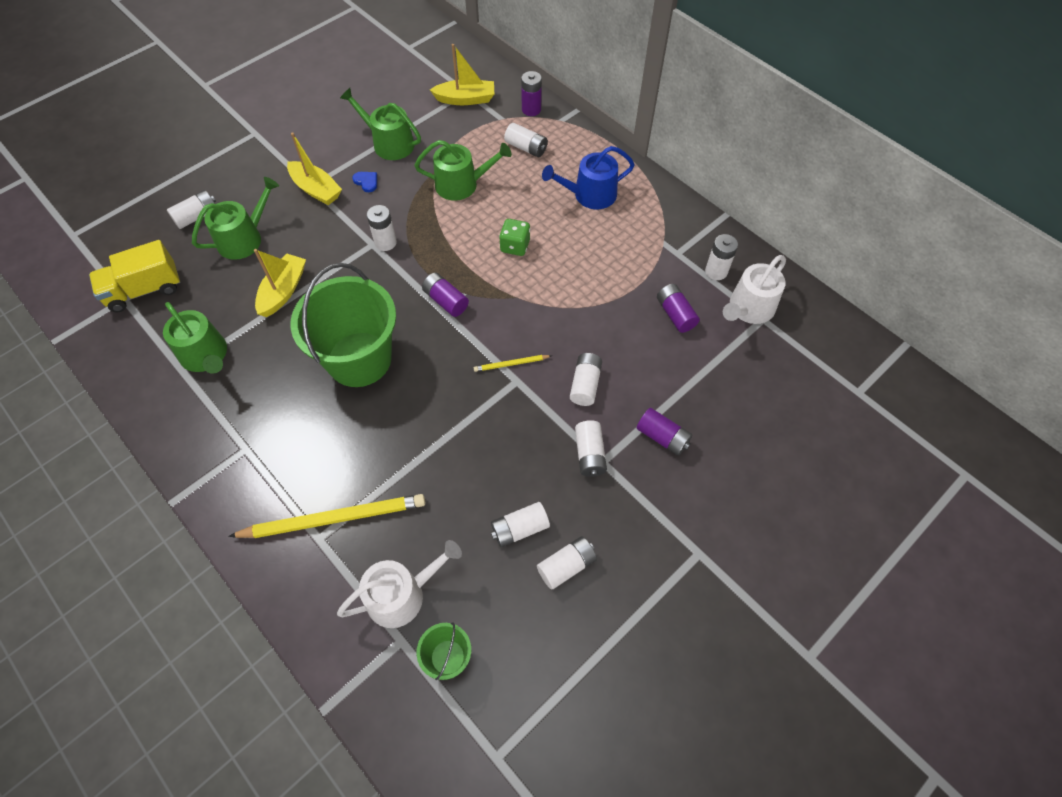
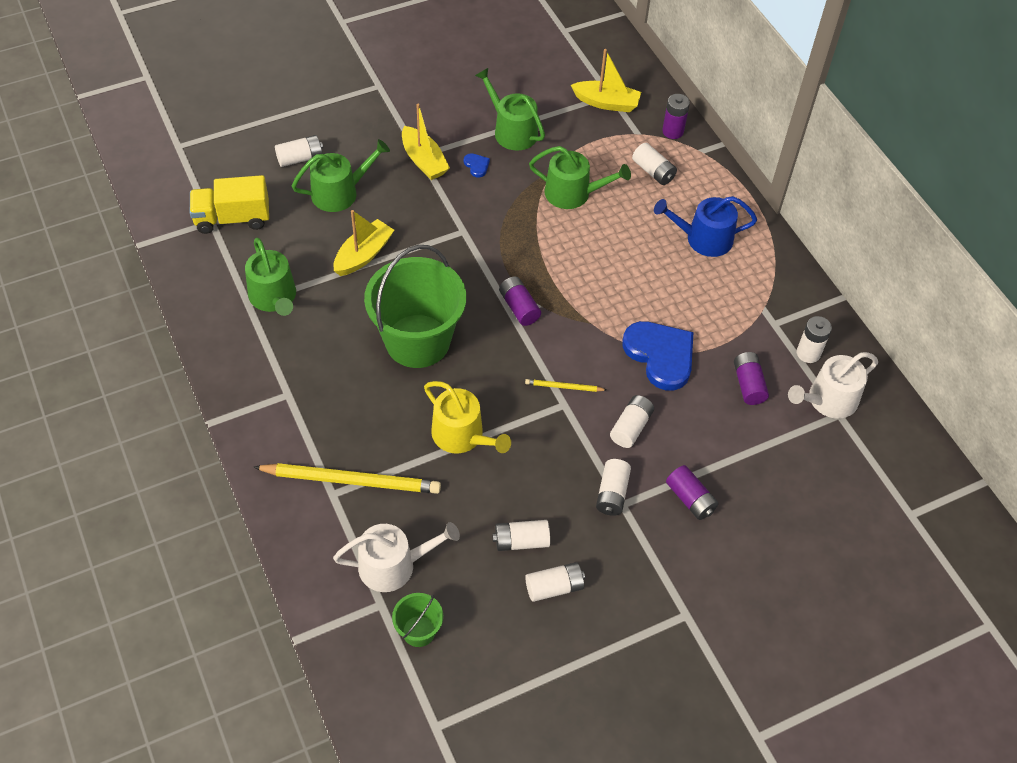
camera: 15 degrees right, 5 degrees down
white battery [367,205,397,251] -> none
green dice [499,219,530,256] -> none
none -> yellow watering can [424,381,511,453]
none -> blue heart [622,321,694,390]

